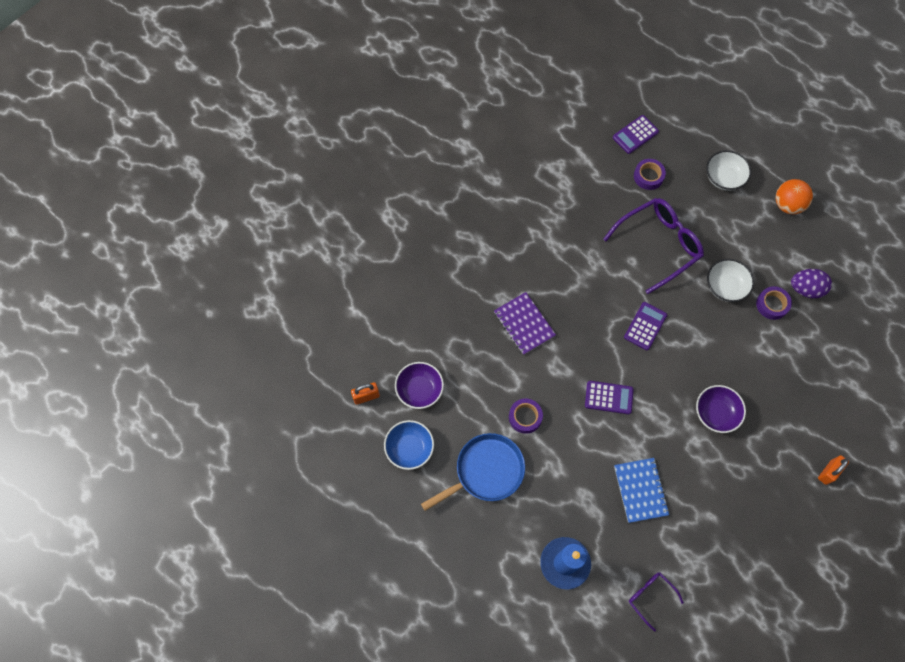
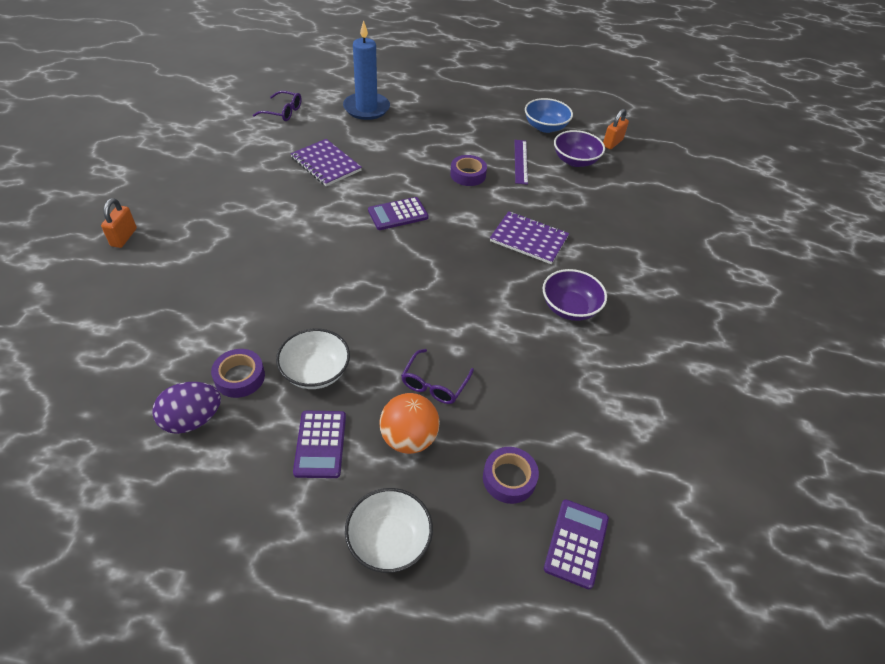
camera: 145 degrees right, 20 degrees down
blue pan [421,433,525,511] -> none
purple glasses [603,198,704,294] -> purple glasses [401,349,474,404], size x0.50
blue notebook [614,458,669,523] -> purple notebook [290,139,362,186]
purple calculator [624,302,667,350] -> purple calculator moved to [293,411,346,478]
purple bowl [696,385,746,433] -> purple bowl moved to [542,269,607,321]
orange ball [776,179,813,214] -> orange ball moved to [380,393,440,454]
none -> purple ruler [515,140,528,185]

